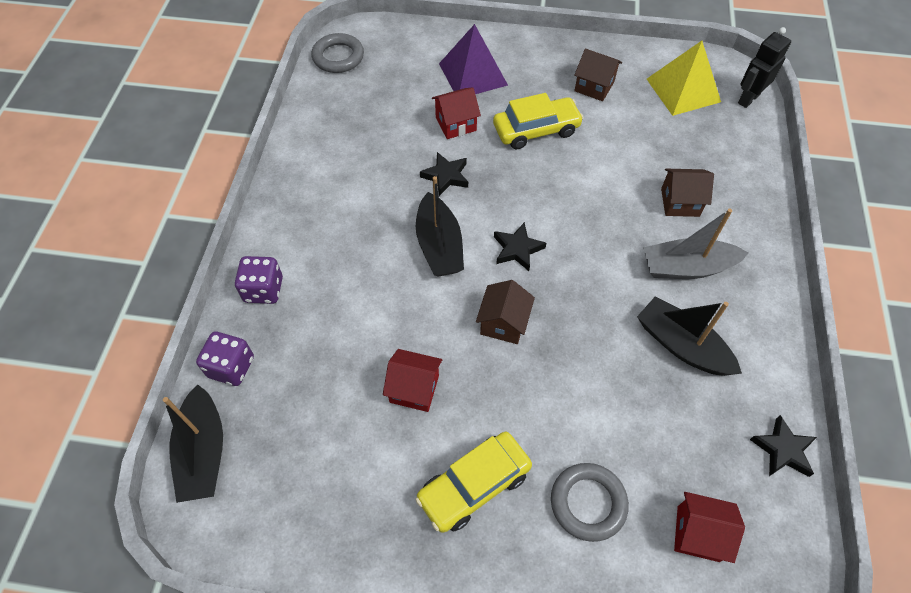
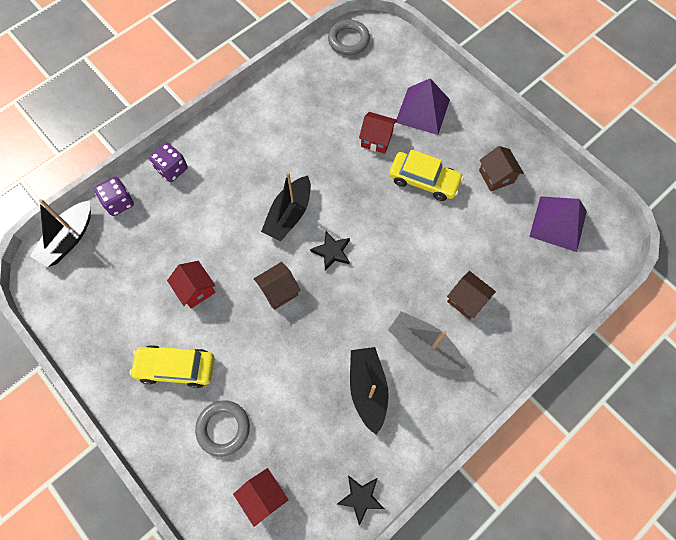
camera: 40 degrees right, 10 degrees up
black star [420,152,468,196] -> none
yellow pyramid [647,41,721,116] -> purple pyramid [529,196,587,252]
black robot [738,27,791,108] -> none

